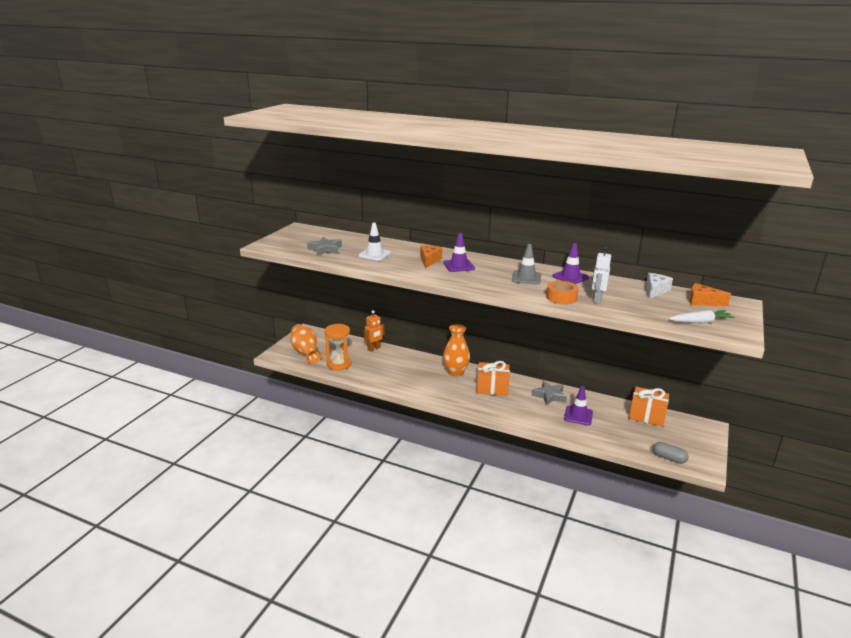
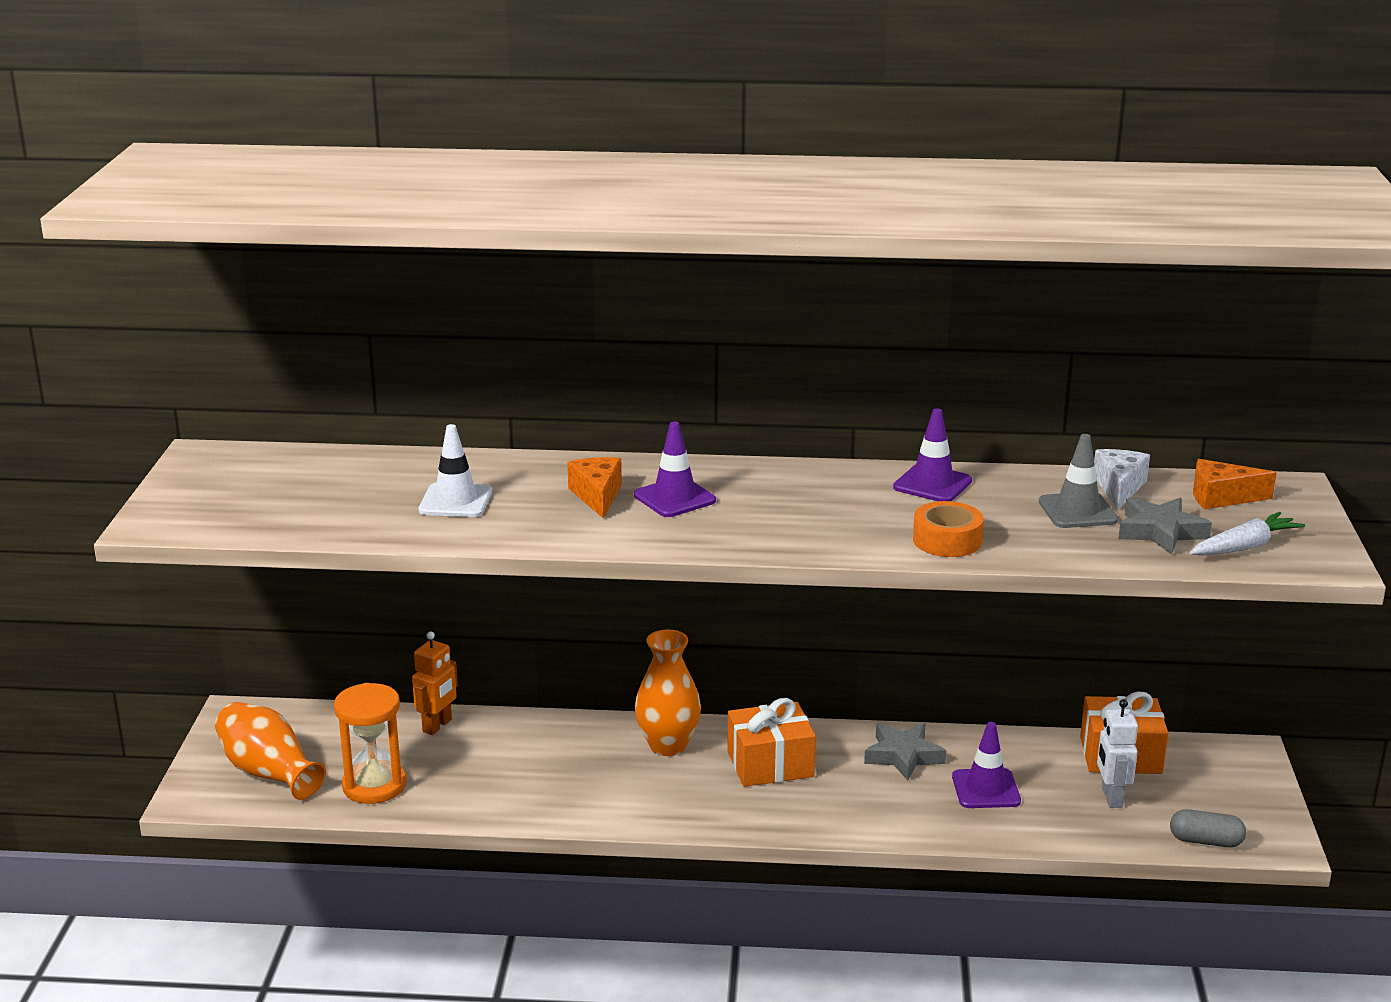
camera: 20 degrees left, 0 degrees up
grey star [307,237,342,256] -> grey star moved to [1118,498,1212,555]
grey traffic cone [512,244,541,285] -> grey traffic cone moved to [1039,434,1118,528]
white robot [592,246,611,304] -> white robot moved to [1097,699,1138,808]

